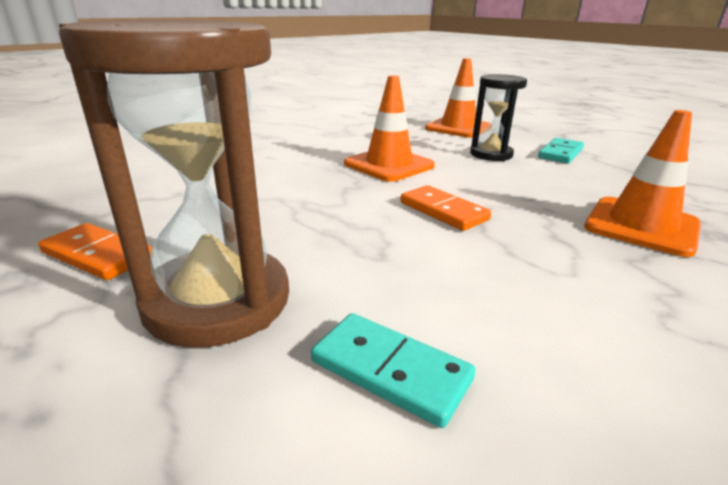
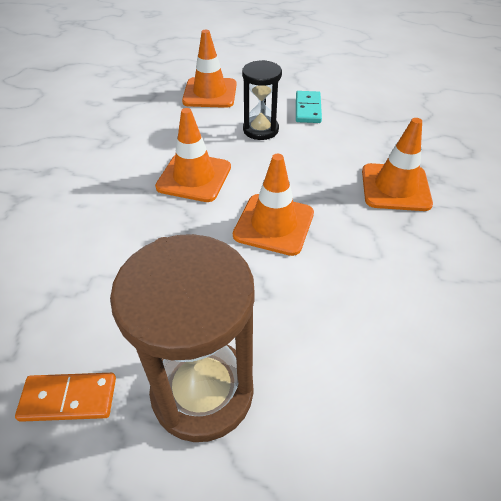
camera: 30 degrees left, 20 degrees up
turquoise domino [311,313,476,428] -> none
orange domino [400,185,491,231] -> orange traffic cone [233,154,314,256]

